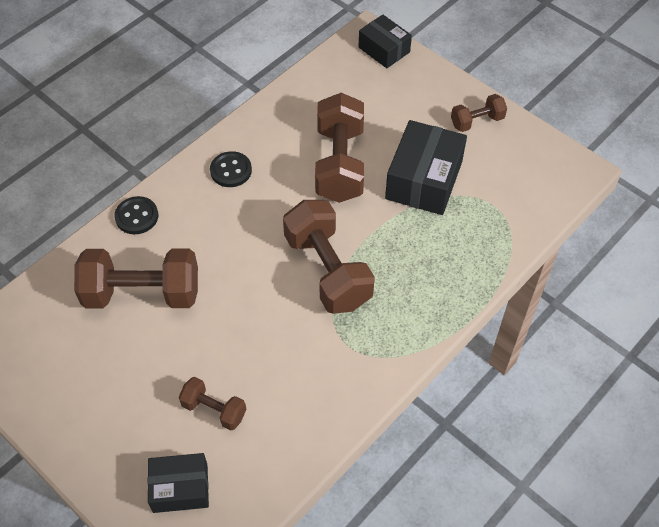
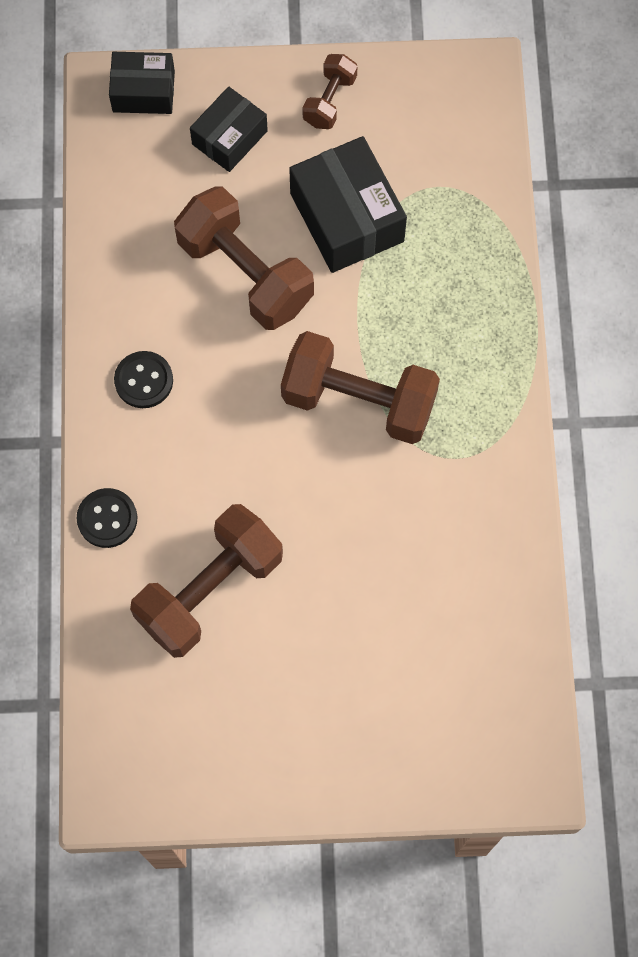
camera: 45 degrees left, 15 degrees up
black box [148,453,209,513] -> black box moved to [190,87,268,172]
brown dumbbell [179,377,246,430] -> none

